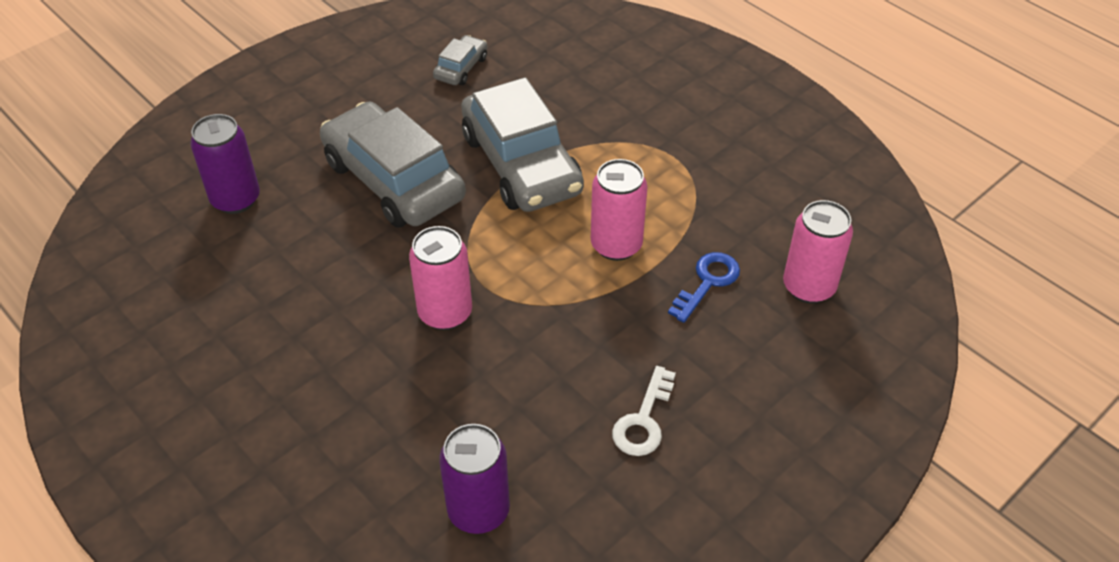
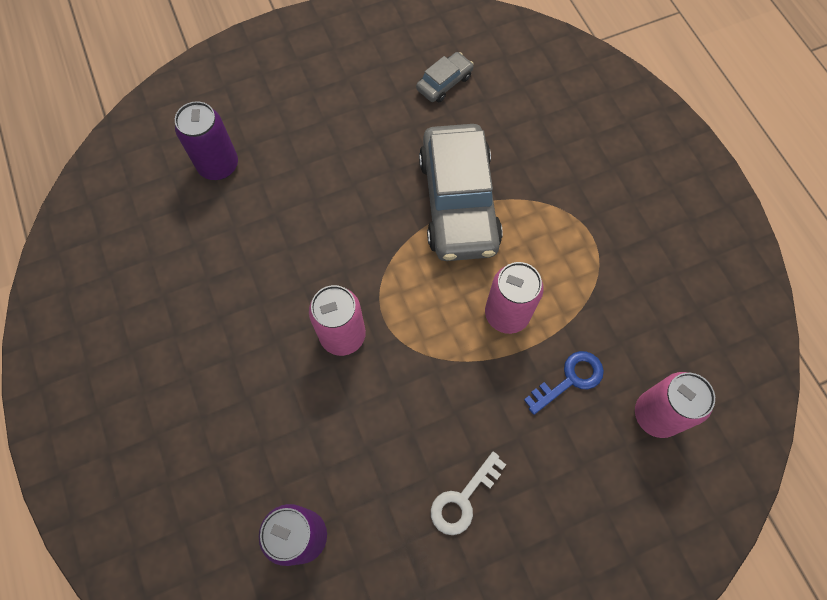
camera: 20 degrees right, 20 degrees up
grey car [320,101,466,228] -> none

